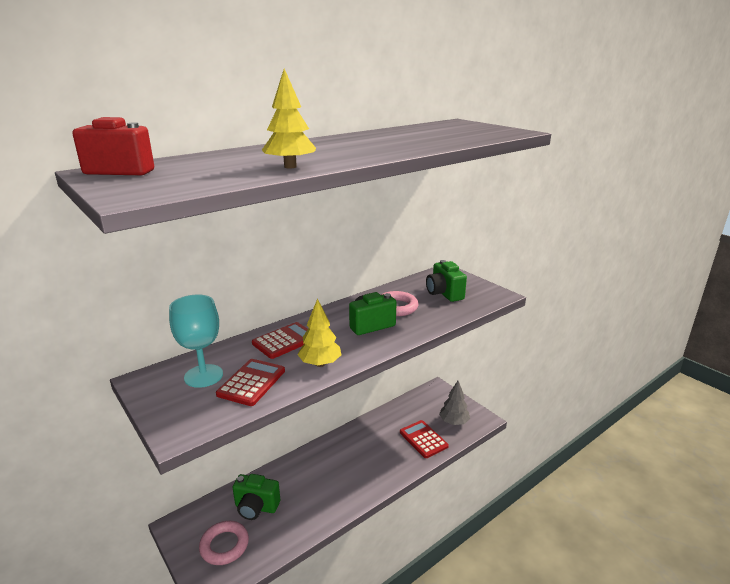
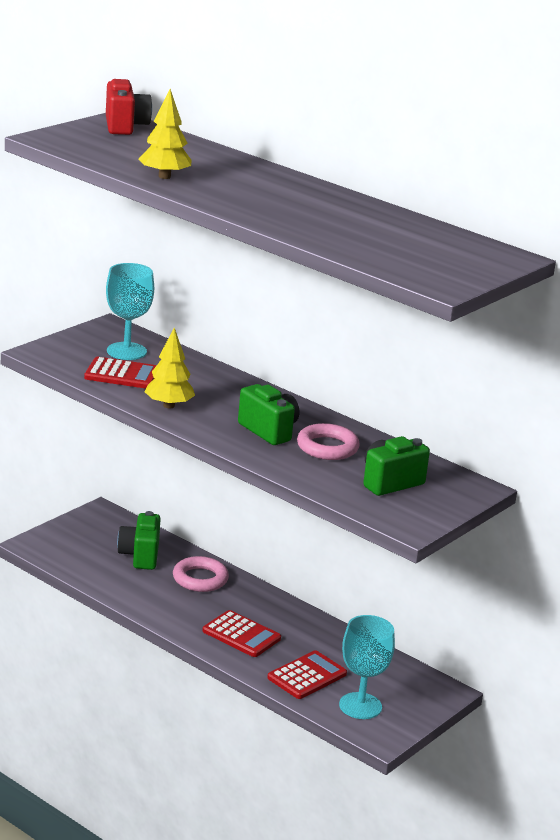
camera: 75 degrees right, 0 degrees up
pink ring [199,521,249,565] -> pink ring moved to [173,556,229,592]
red calculator [252,322,308,359] -> red calculator moved to [202,610,281,657]
grey tree [439,381,470,425] -> turquoise goblet [339,615,395,719]

